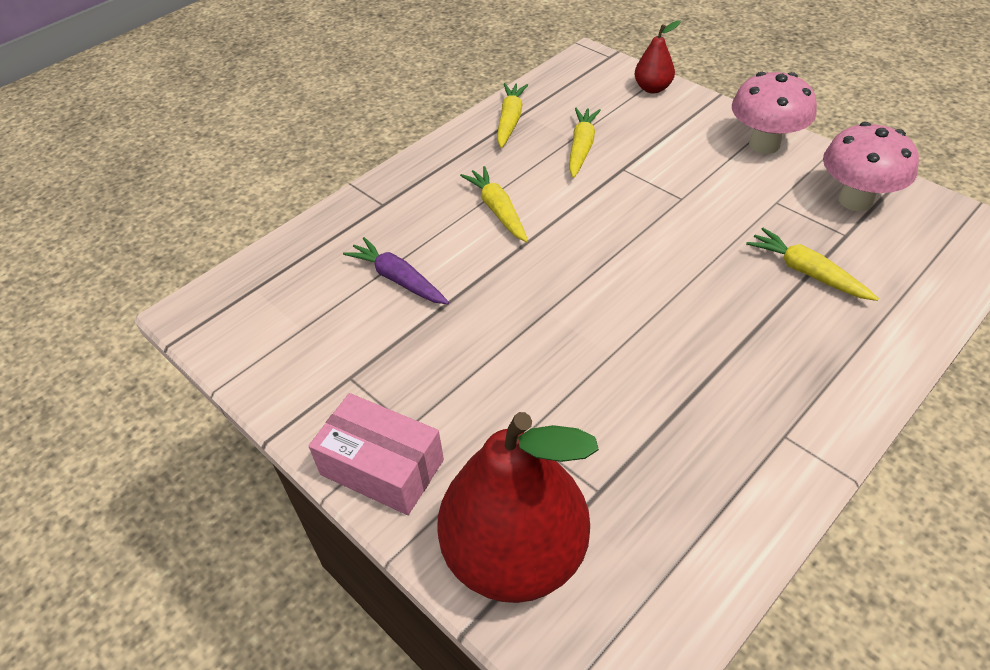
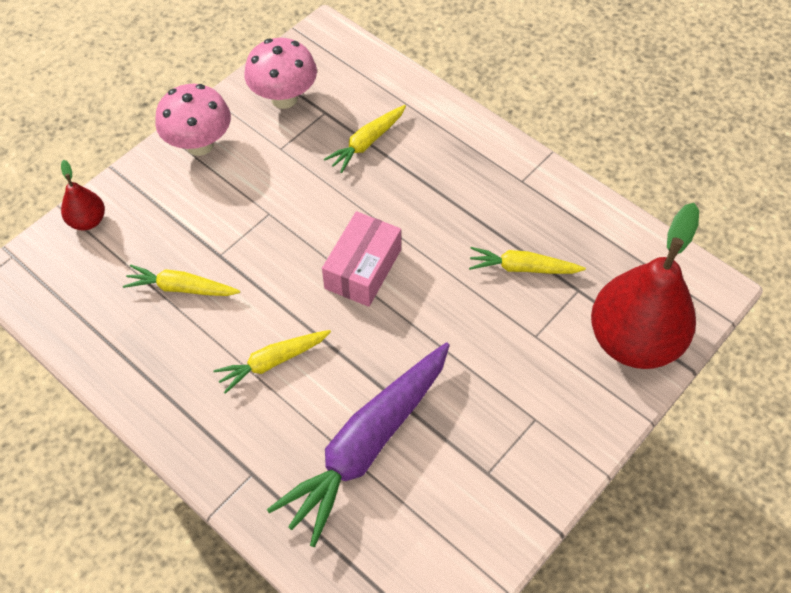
camera: 95 degrees left, 10 degrees up
pink box [309,393,444,515] -> pink box moved to [322,211,401,307]
purple carrot [343,237,449,304] -> purple carrot [267,342,450,547], size x1.95
yellow carrot [497,83,528,148] -> yellow carrot moved to [469,247,586,274]

